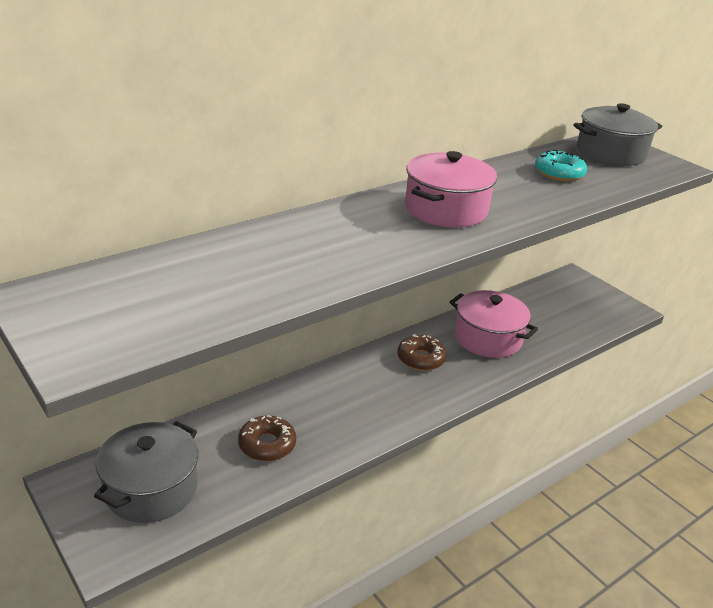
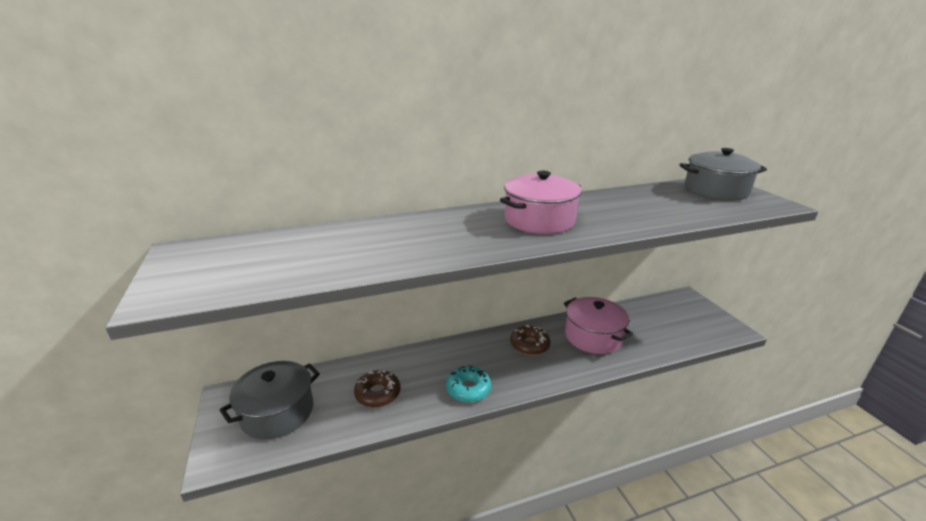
camera: 20 degrees right, 5 degrees down
turquoise donut [535,150,587,181] -> turquoise donut moved to [446,366,491,402]

